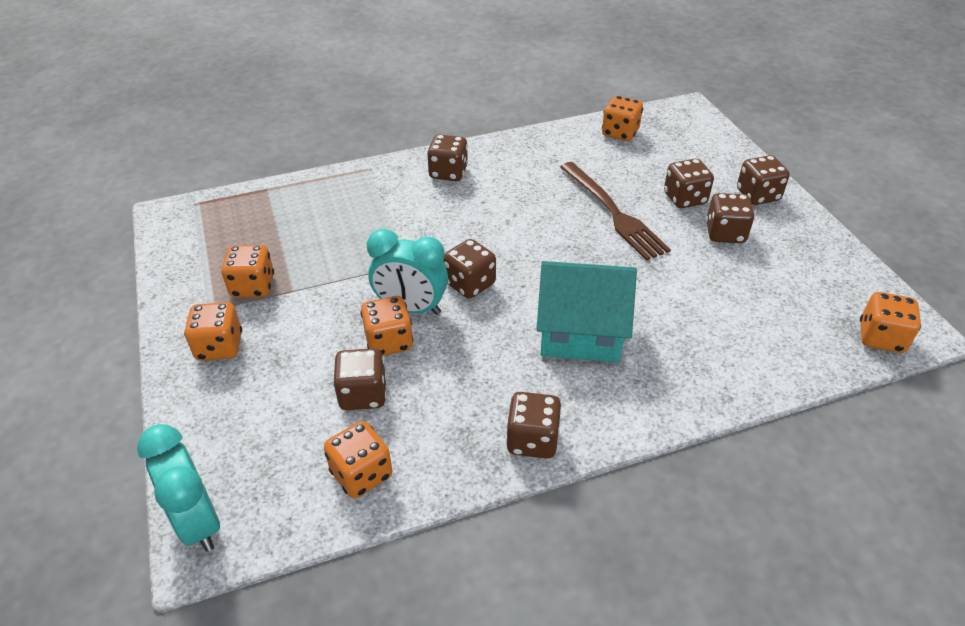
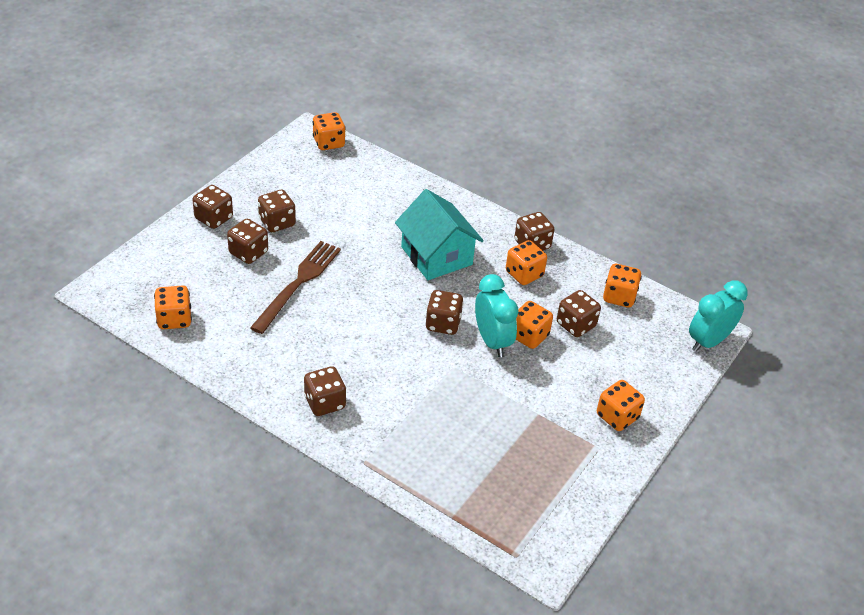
camera: 130 degrees left, 0 degrees up
turquoise clock [137,424,220,552] -> turquoise clock turned 150 degrees counterclockwise [689,280,748,352]
orange dice [221,245,274,298] -> orange dice moved to [506,240,547,285]

